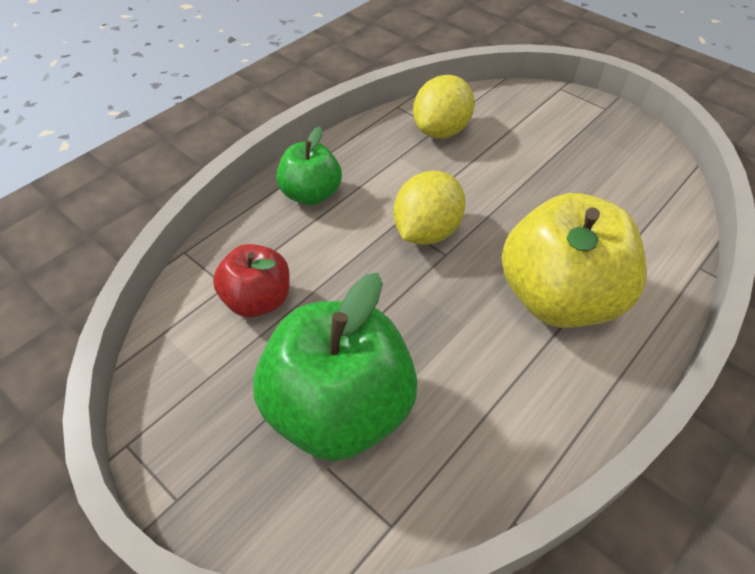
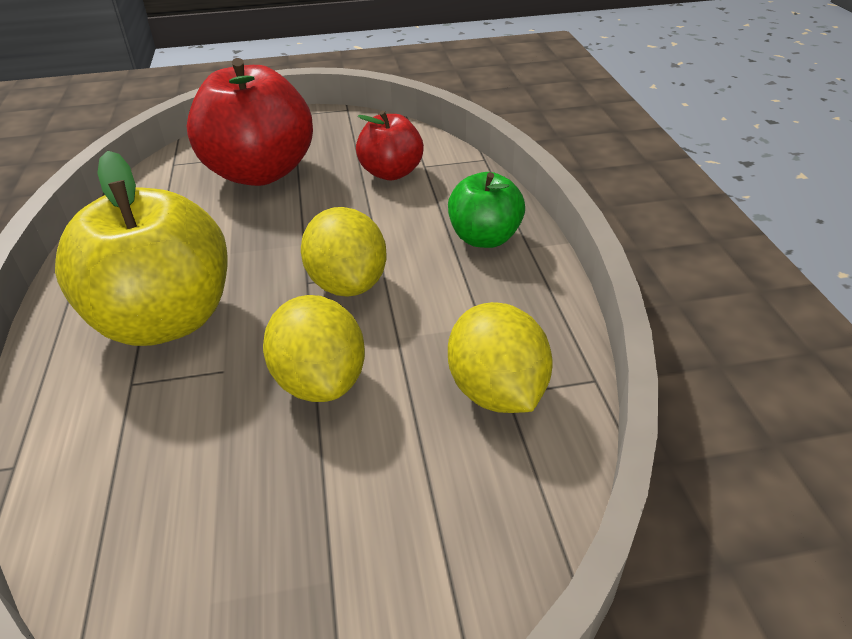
camera: 130 degrees right, 10 degrees down
green apple [253,273,417,461] -> red apple [187,58,313,186]
none -> yellow lemon [263,295,365,402]

